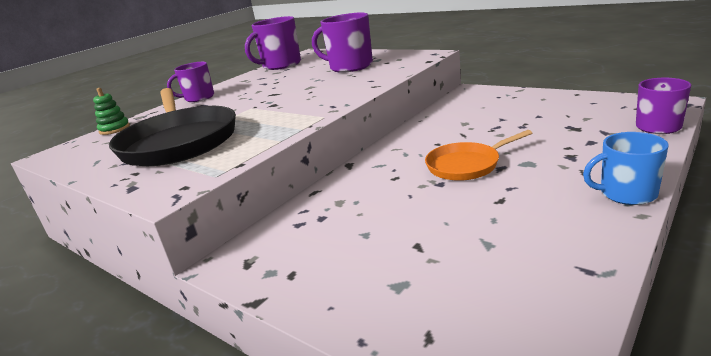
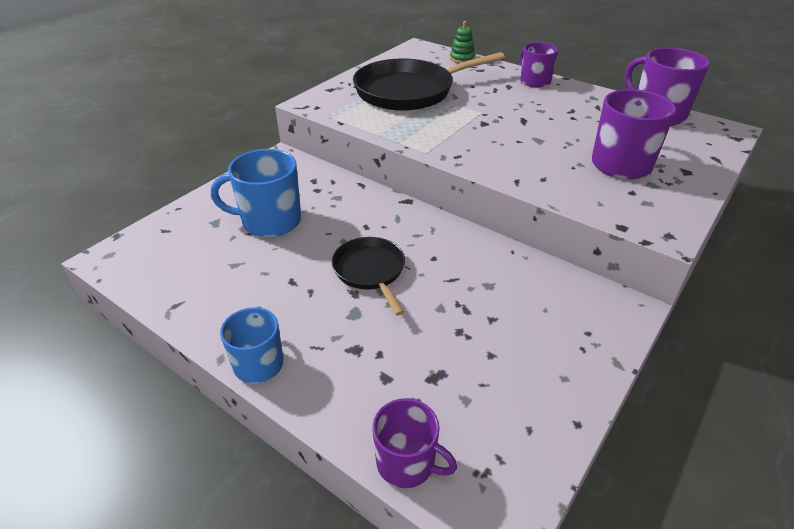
camera: 85 degrees right, 15 degrees up
orange pan [425,130,532,181] -> black pan [332,237,405,316]
none -> blue mug [211,149,301,237]

